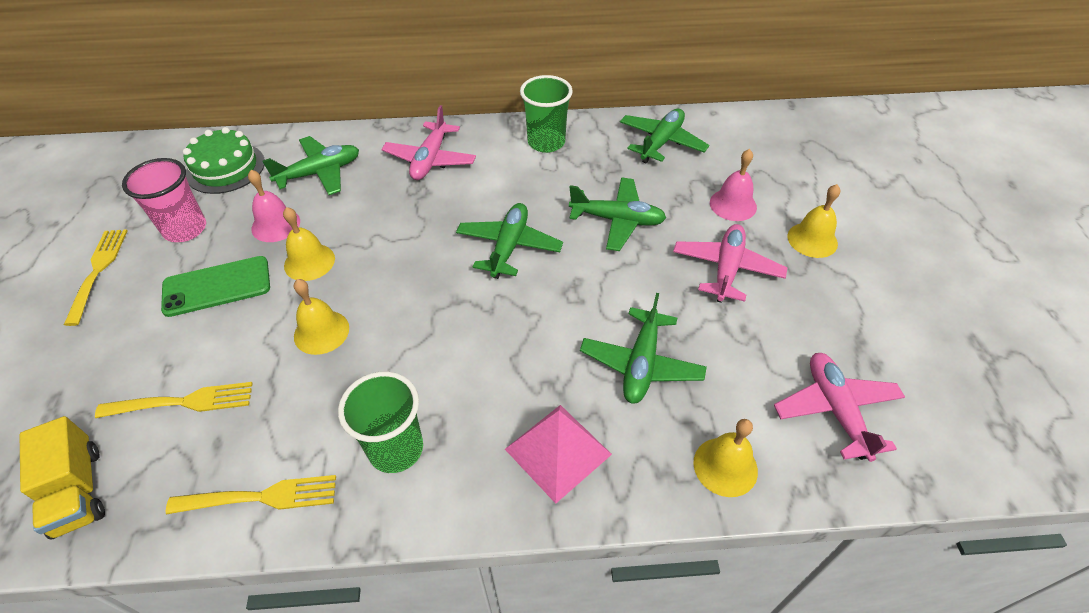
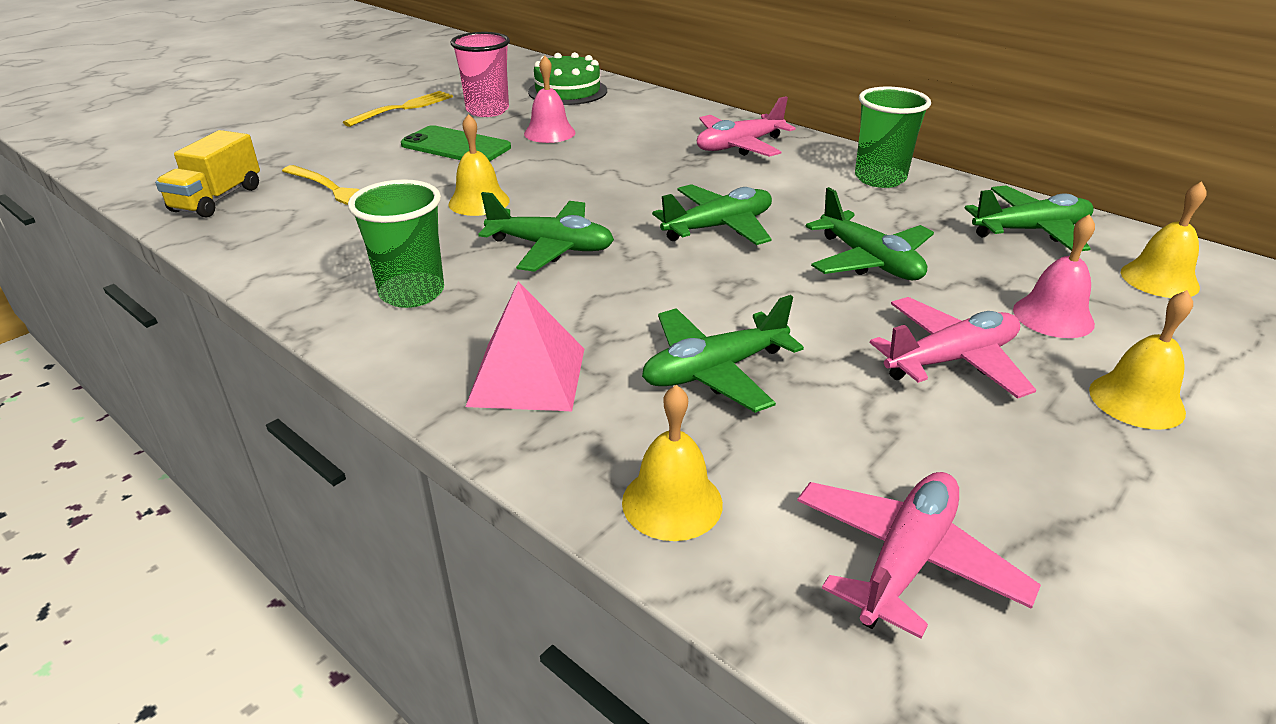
camera: 45 degrees right, 15 degrees down
yellow fork [166,475,336,514] -> none
green plane [262,136,359,195] -> green plane moved to [478,192,614,272]
yellow bell [283,207,335,281] -> yellow bell moved to [1121,181,1207,298]

